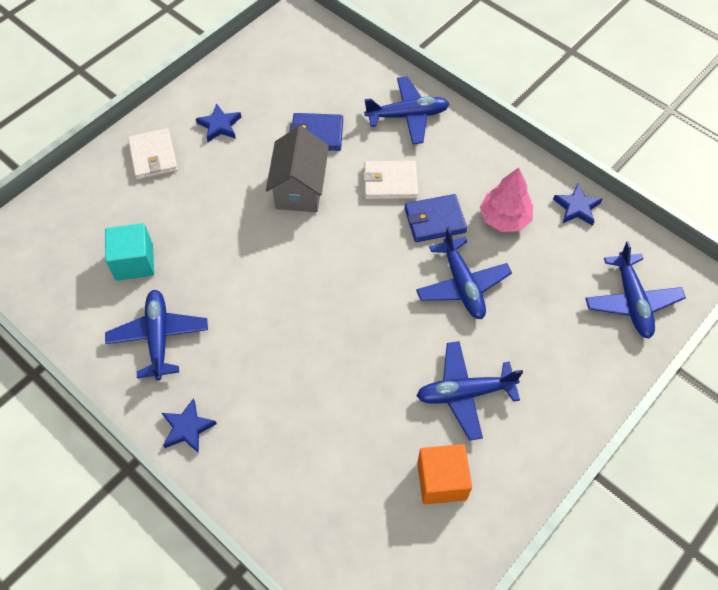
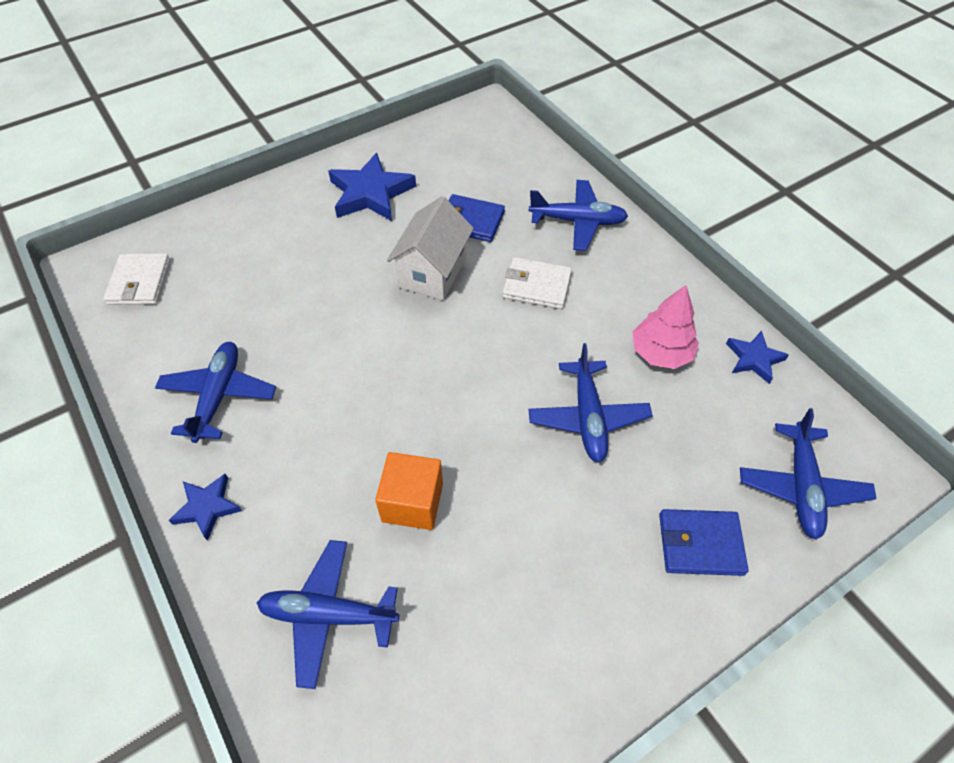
camera: 15 degrees right, 5 degrees down
turquoise cube [105,223,154,281] -> none
white wallet [128,128,178,180] -> white wallet moved to [103,253,170,305]
blue star [196,103,241,142] -> blue star [328,153,416,221], size x1.77
grey house [266,126,329,212] -> white house [387,196,474,300]
blue wallet [404,194,467,242] -> blue wallet moved to [659,509,749,576]
blue plane [416,341,523,441] -> blue plane moved to [257,540,399,689]
orange cube [417,444,472,504] -> orange cube moved to [375,452,443,530]

